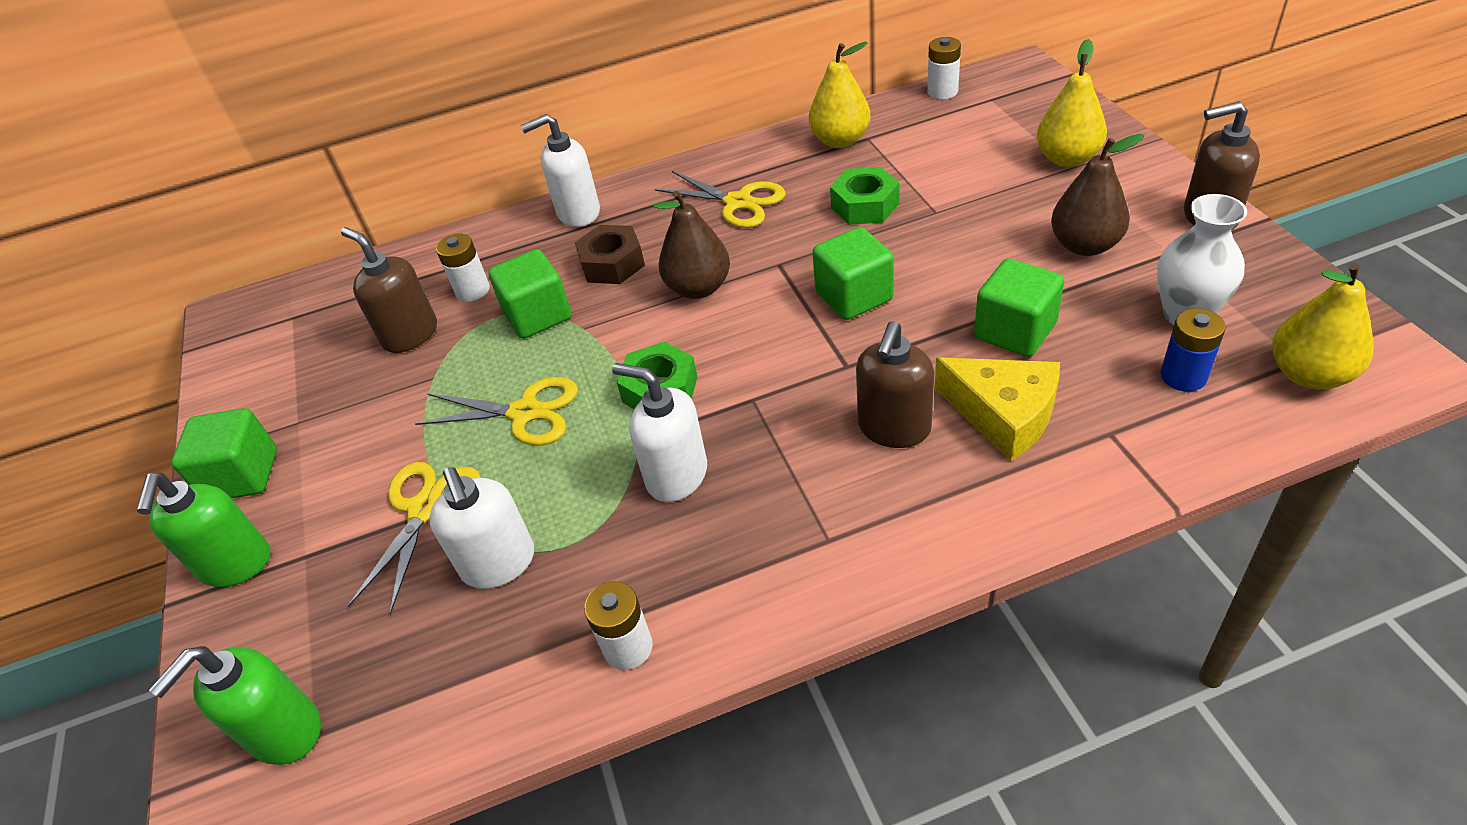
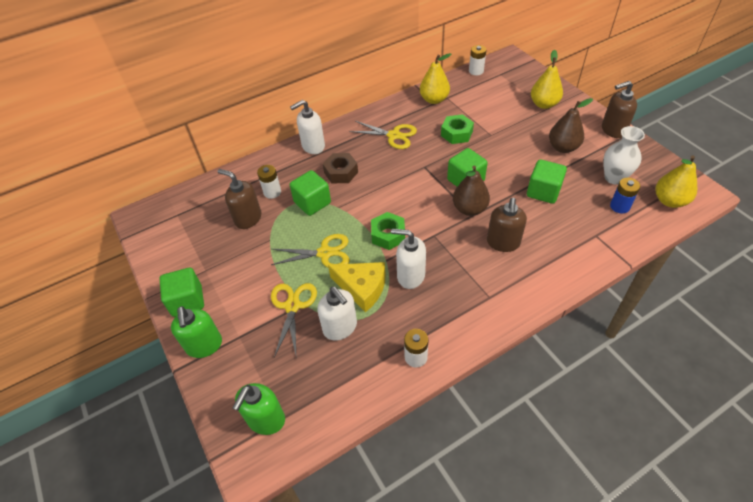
camera: 15 degrees left, 5 degrees up
brown pear [653,191,730,299] -> brown pear moved to [453,166,490,216]
yellow cheese [935,357,1060,461] -> yellow cheese moved to [328,262,386,312]

